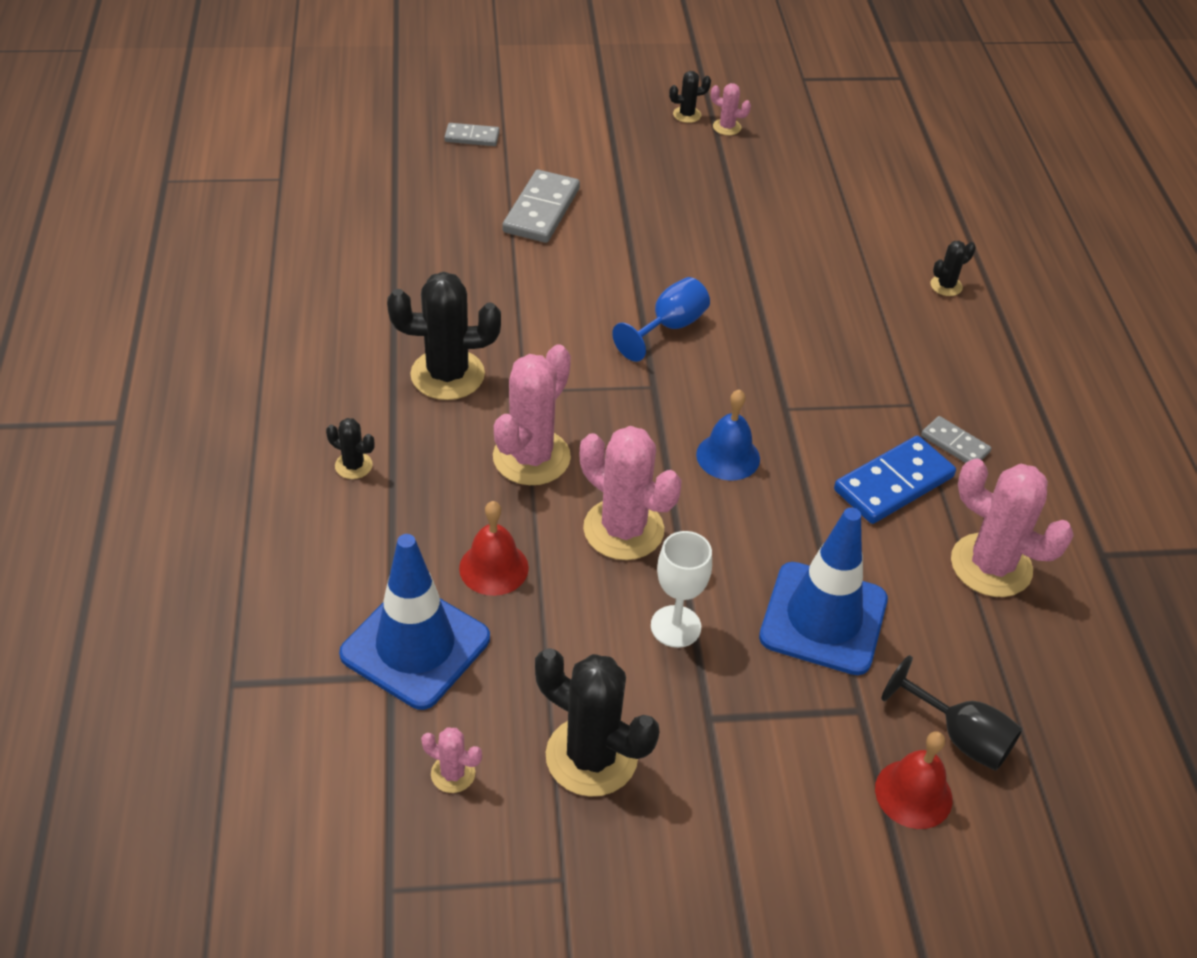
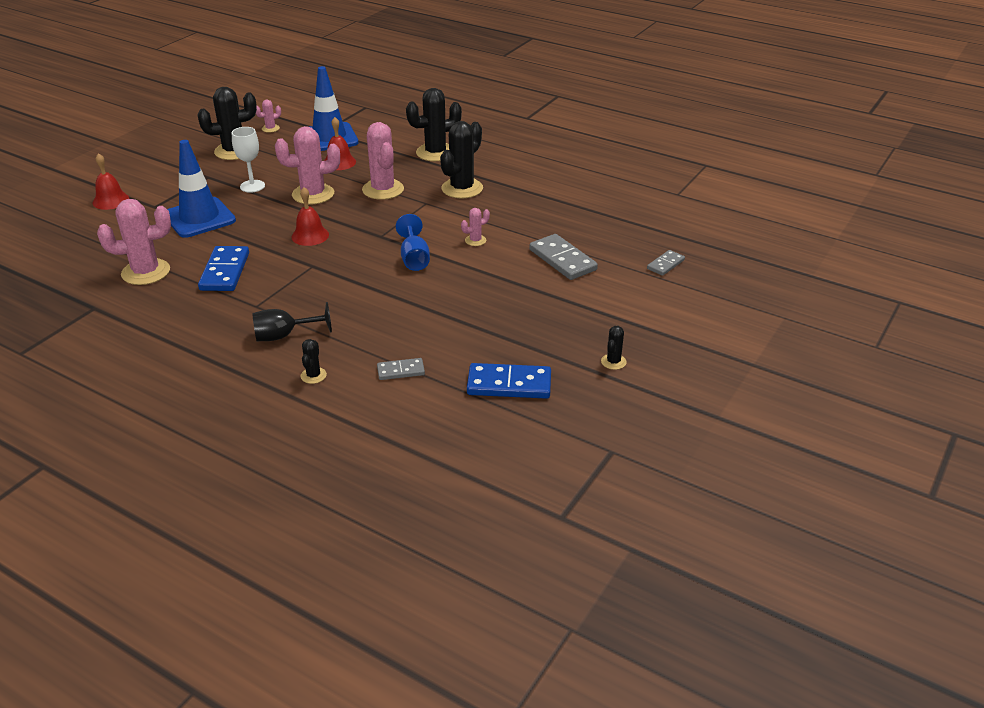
camera: 130 degrees right, 10 degrees down
black cactus [326,418,375,479] -> black cactus [406,88,462,161], size x2.11
blue bell [696,389,760,481] -> red bell [291,187,329,246]
pink cactus [711,83,751,135] -> pink cactus moved to [461,208,490,246]
black goblet [881,655,1023,771] -> black goblet moved to [252,302,332,341]
grey domino [921,416,991,463] -> grey domino moved to [377,358,425,380]
none -> blue domino [467,363,551,399]

